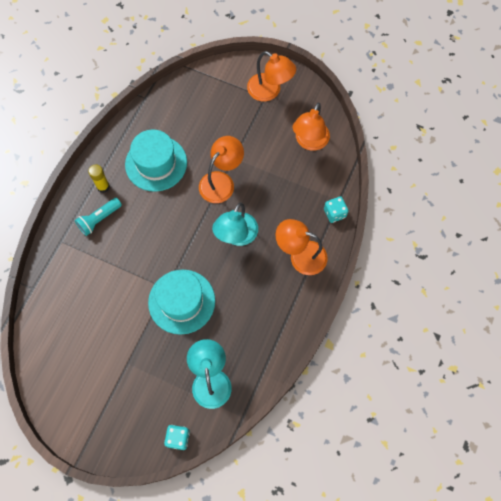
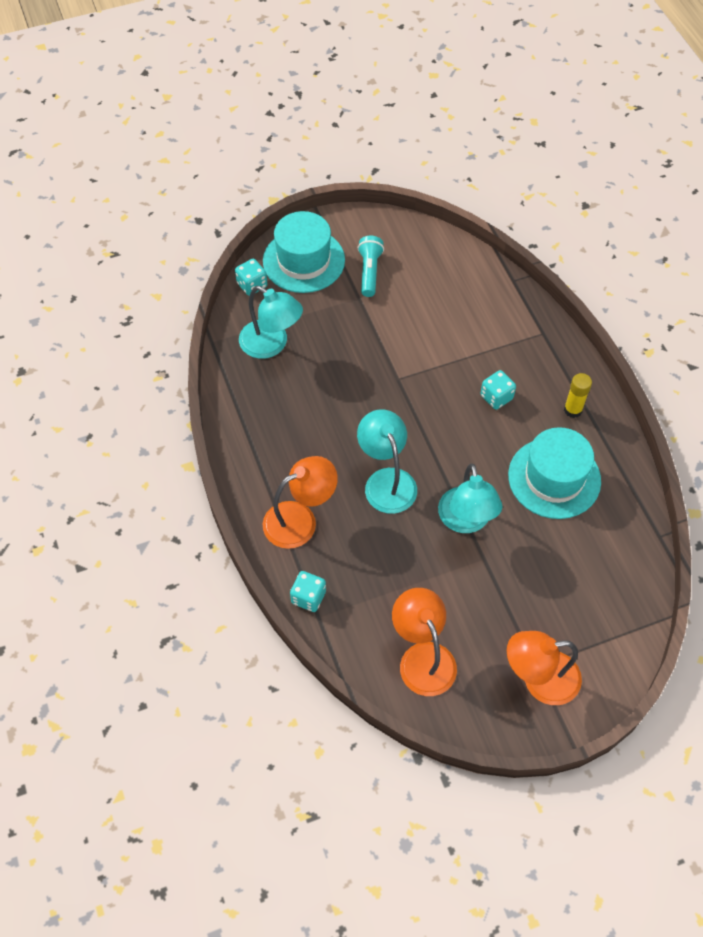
camera: 135 degrees right, 10 degrees down
turquoise flashlight [75,198,122,236] -> turquoise flashlight moved to [358,236,384,297]
turquoise hat [148,270,215,335] -> turquoise hat moved to [263,211,345,293]
orange lamp [199,136,244,203] -> turquoise lamp [438,464,502,533]
none -> turquoise dice [480,370,516,410]

